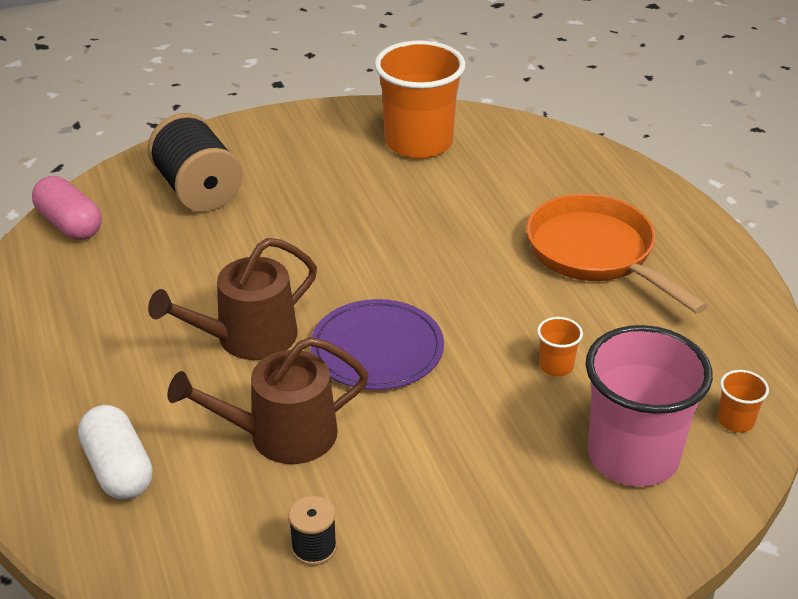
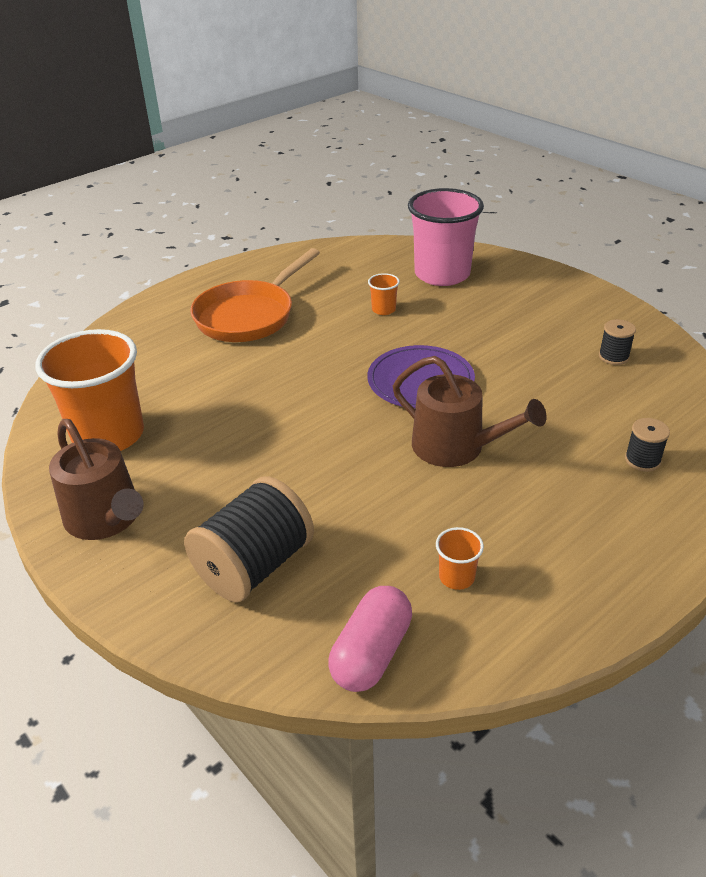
camera: 110 degrees left, 0 degrees up
white capsule [78,405,153,500] -> black spool [625,418,670,472]
brown watering can [167,337,369,464] -> brown watering can moved to [49,419,144,540]
orange cup [718,370,769,432] -> orange cup moved to [436,527,484,590]

